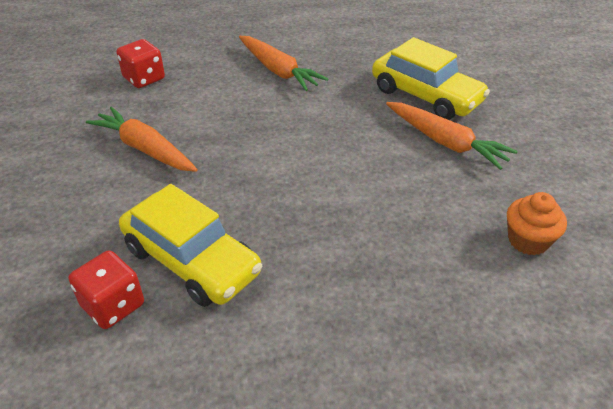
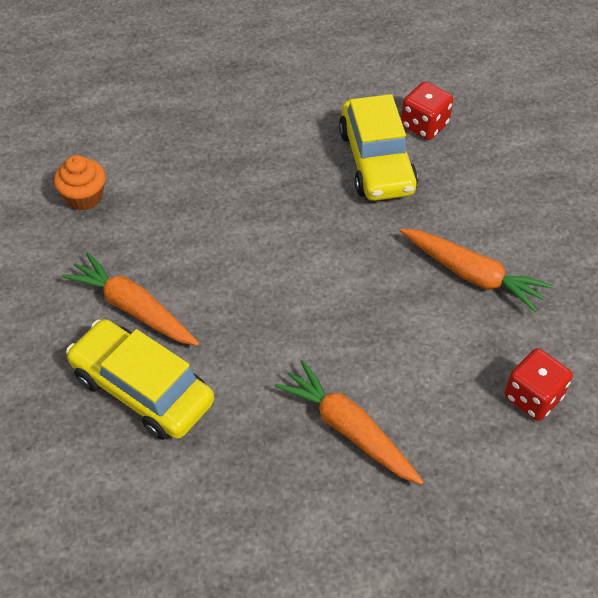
camera: 175 degrees right, 10 degrees up
yellow car [119,184,262,307] -> yellow car turned 135 degrees counterclockwise [339,94,418,201]

